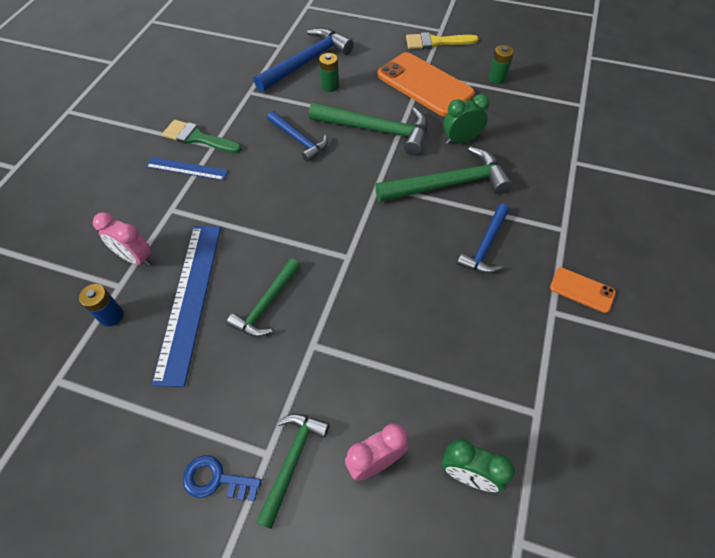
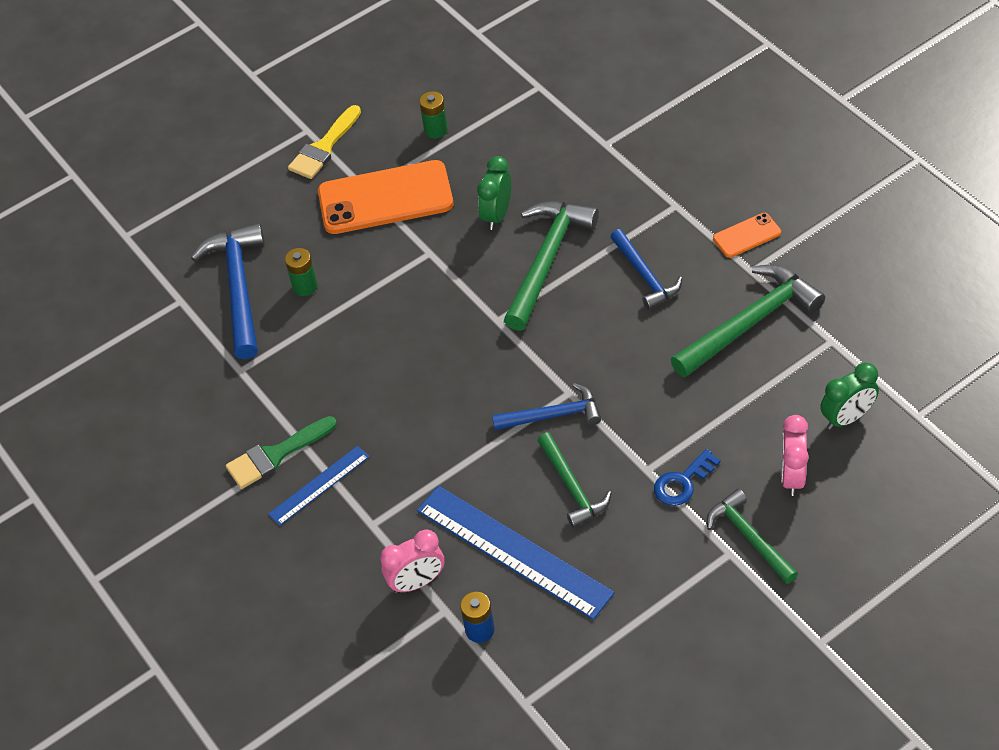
camera: 50 degrees left, 5 degrees down
blue key [183,455,261,501] -> blue key moved to [654,449,721,506]
blue hammer [267,111,328,162] -> blue hammer moved to [492,383,601,430]
green hammer [309,102,428,155] -> green hammer moved to [671,264,825,377]

